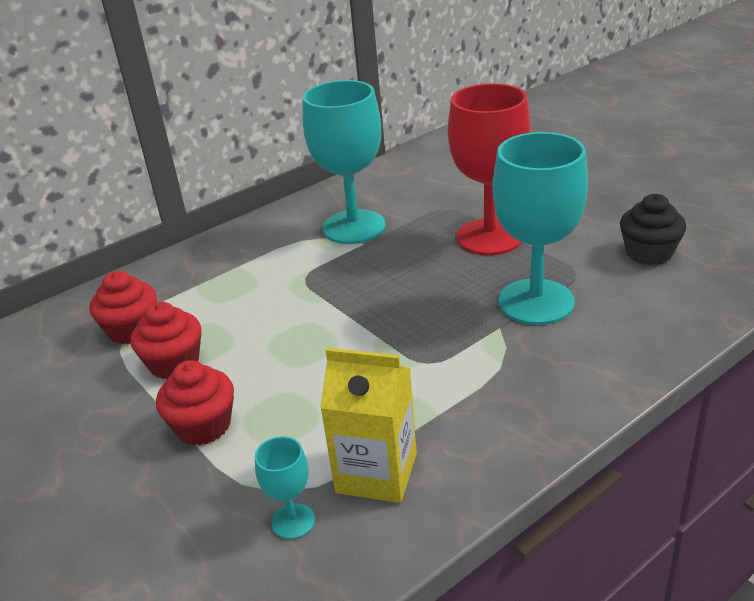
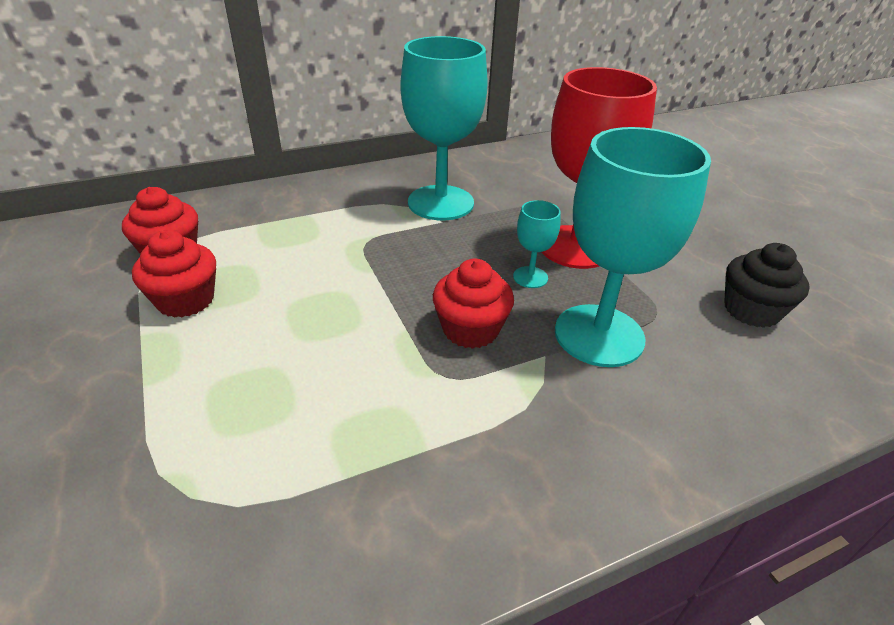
camera: 10 degrees right, 5 degrees up
red cupcake [156,360,234,445] -> red cupcake moved to [433,259,514,349]
turquoise goblet [255,436,315,539] -> turquoise goblet moved to [513,200,561,288]
yellow carton [320,348,417,503] -> none

